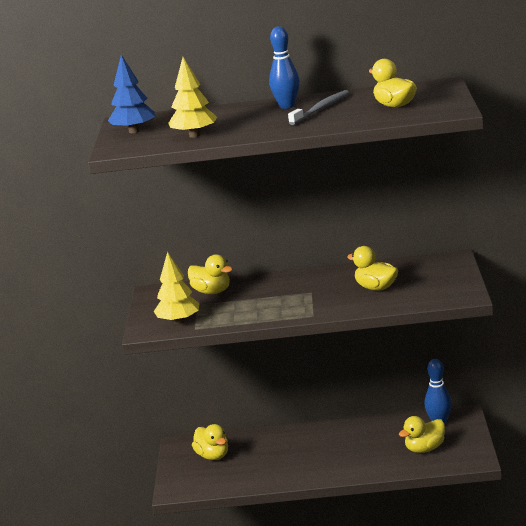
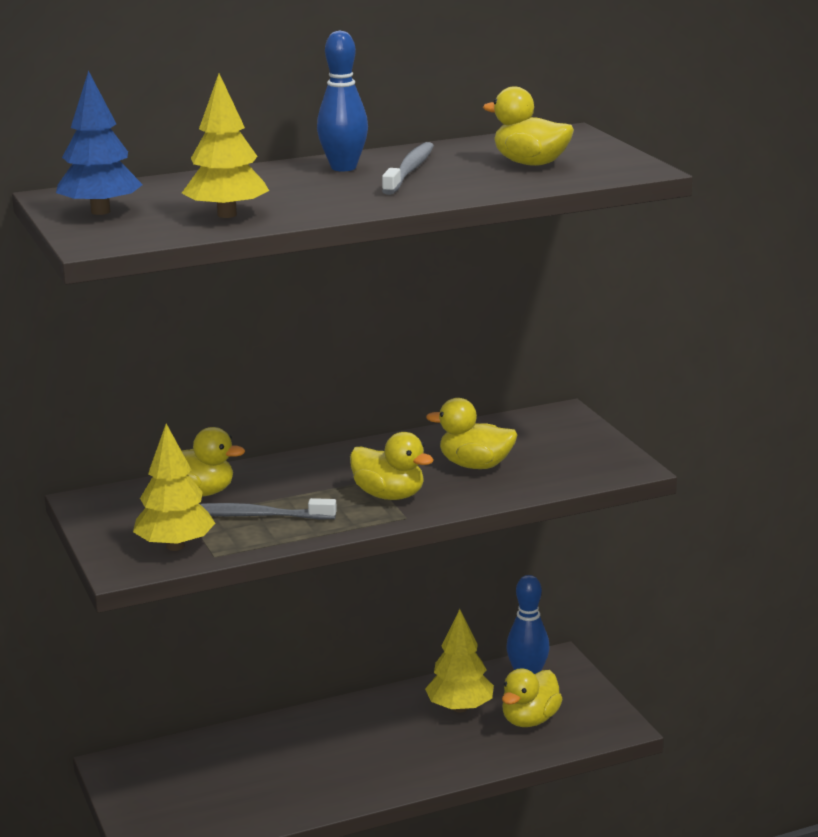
camera: 25 degrees left, 0 degrees up
yellow duck [192,424,228,460] -> yellow duck moved to [350,432,434,500]
none -> grey toothbrush [200,498,337,519]
none -> yellow tree [425,609,494,713]

